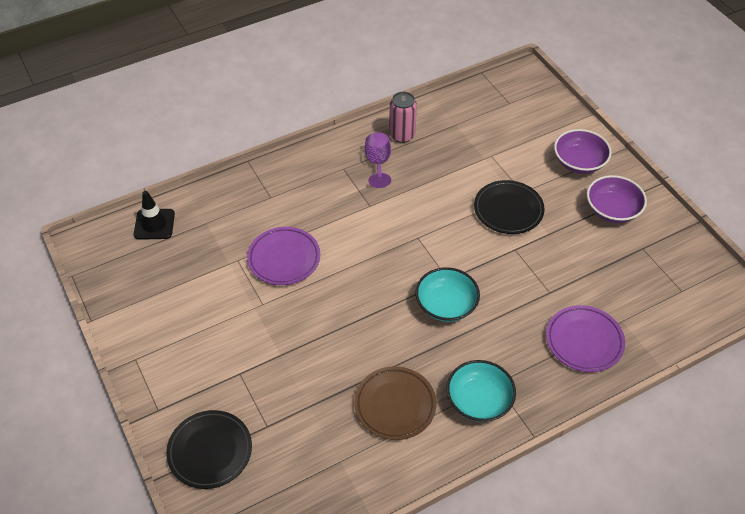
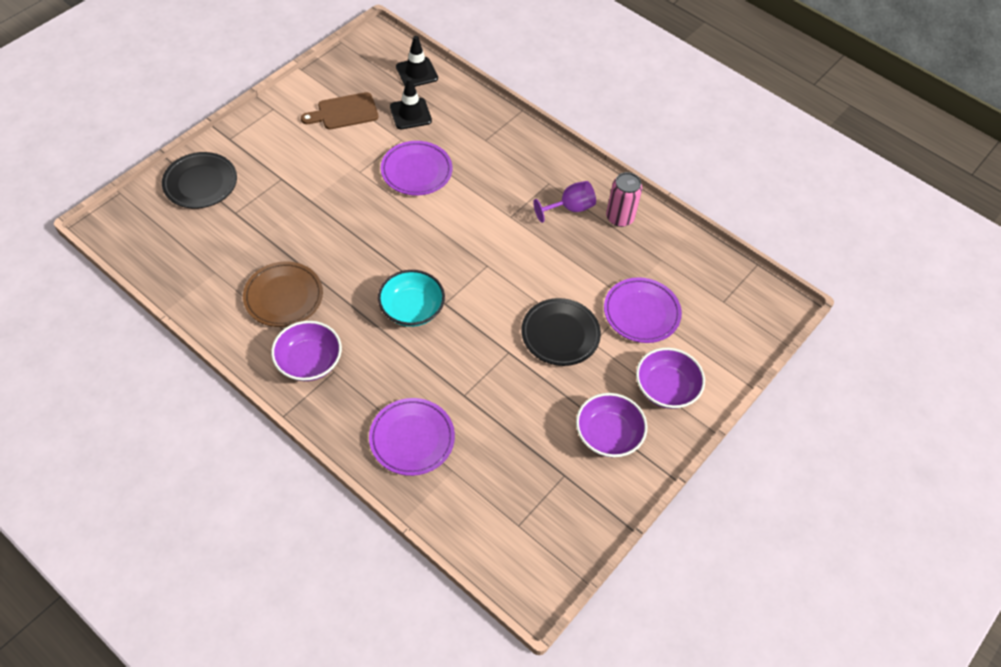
camera: 65 degrees right, 5 degrees up
turquoise bowl [447,360,516,422] -> purple bowl [271,321,342,381]
none -> brown cutting board [301,92,379,130]
none -> black traffic cone [390,77,432,129]
none -> purple plate [604,277,682,343]

